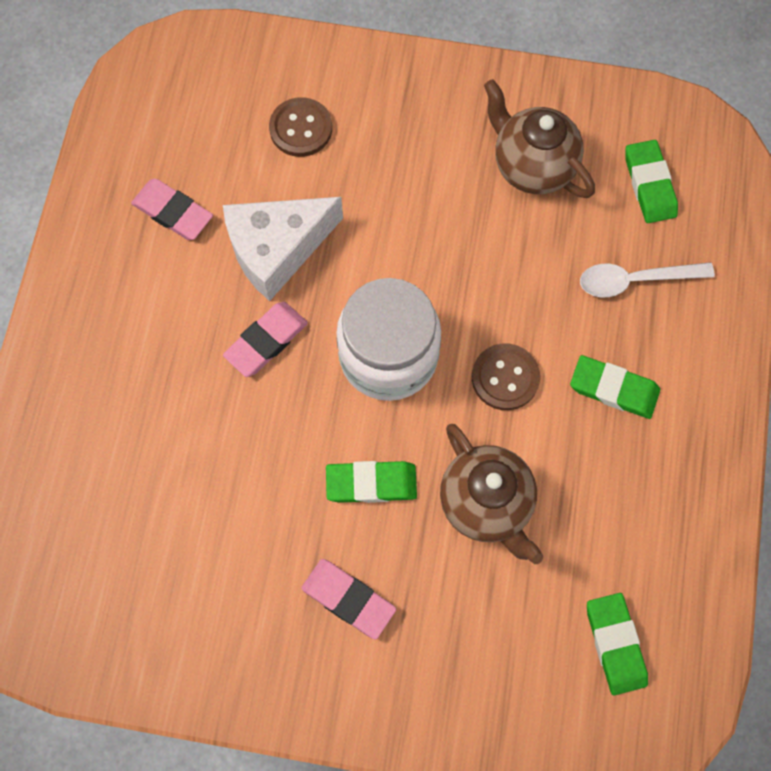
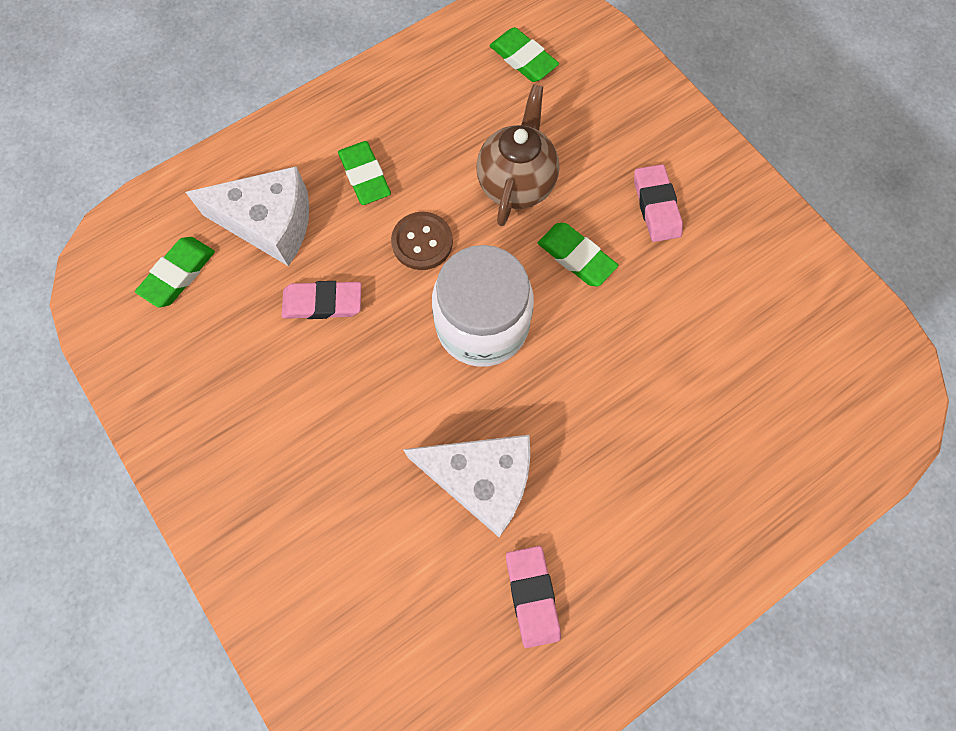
camera: 135 degrees left, 0 degrees up
pink eraser [223,302,308,377] -> pink eraser moved to [282,281,361,319]
brown button [269,97,332,157] -> none
brown teapot [484,79,595,198] -> none
white spoon [580,262,715,297] -> white cheese [186,166,309,266]
green eraser [587,593,648,695] -> green eraser turned 75 degrees counterclockwise [490,27,559,82]

